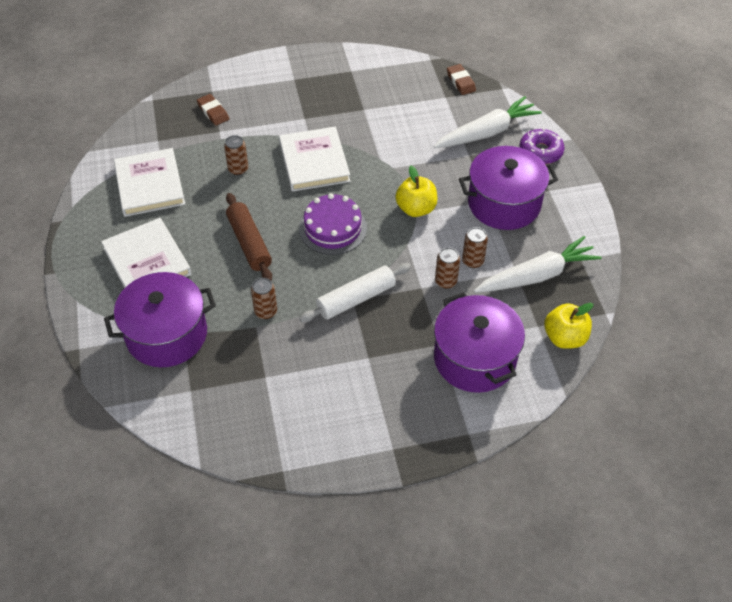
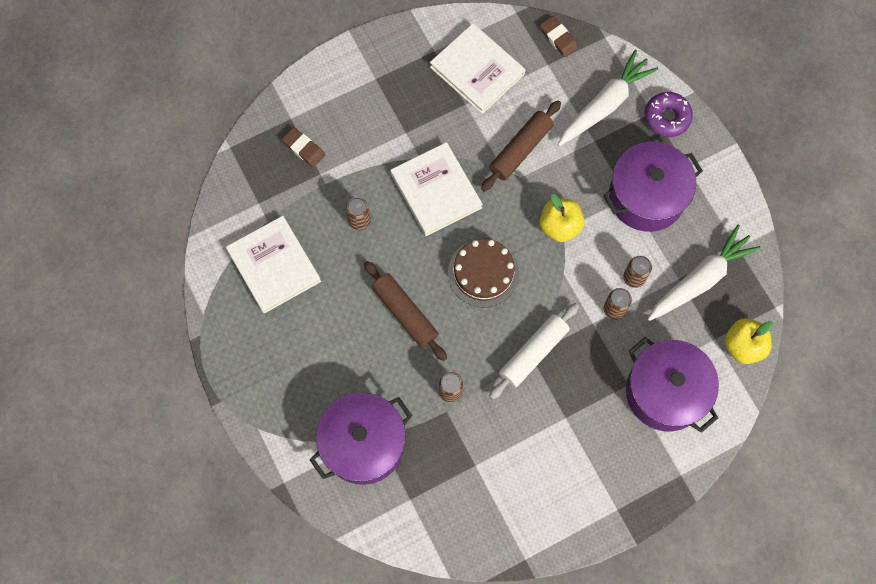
camera: 15 degrees left, 20 degrees up
white book [101,218,192,288] -> white book moved to [430,23,526,114]
purple cake [299,193,367,255] -> brown cake [448,239,519,307]
none -> brown rolling pin [481,100,561,192]

